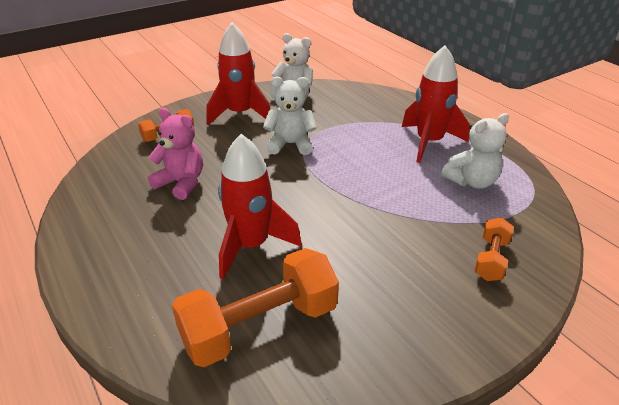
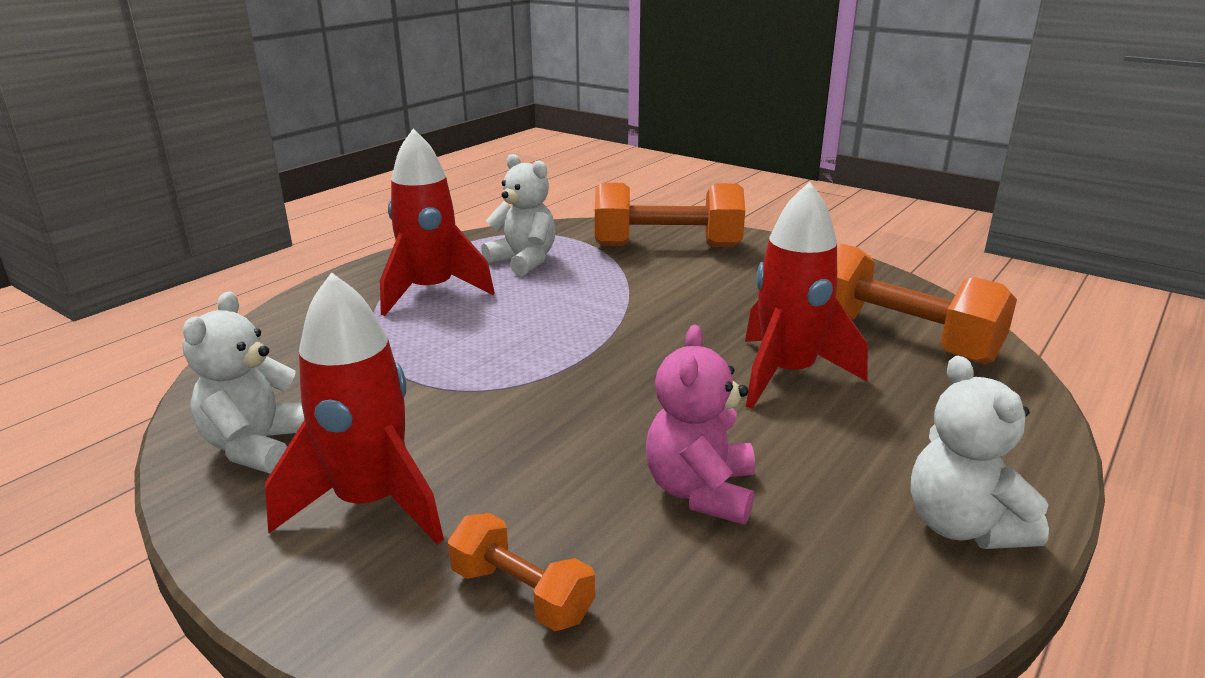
camera: 110 degrees left, 10 degrees down
white teddy bear [263,77,317,155] -> white teddy bear moved to [910,356,1049,549]
orange dumbbell [474,218,514,281] -> orange dumbbell [595,183,745,247], size x1.93

